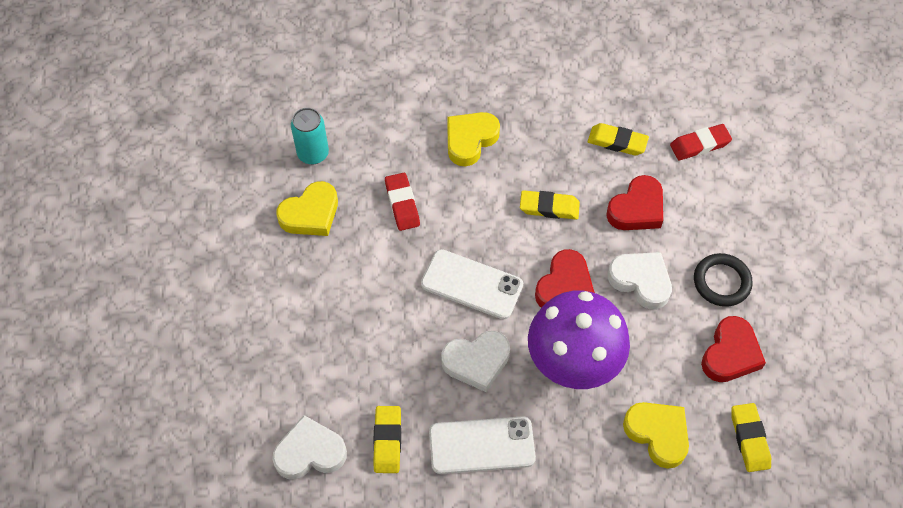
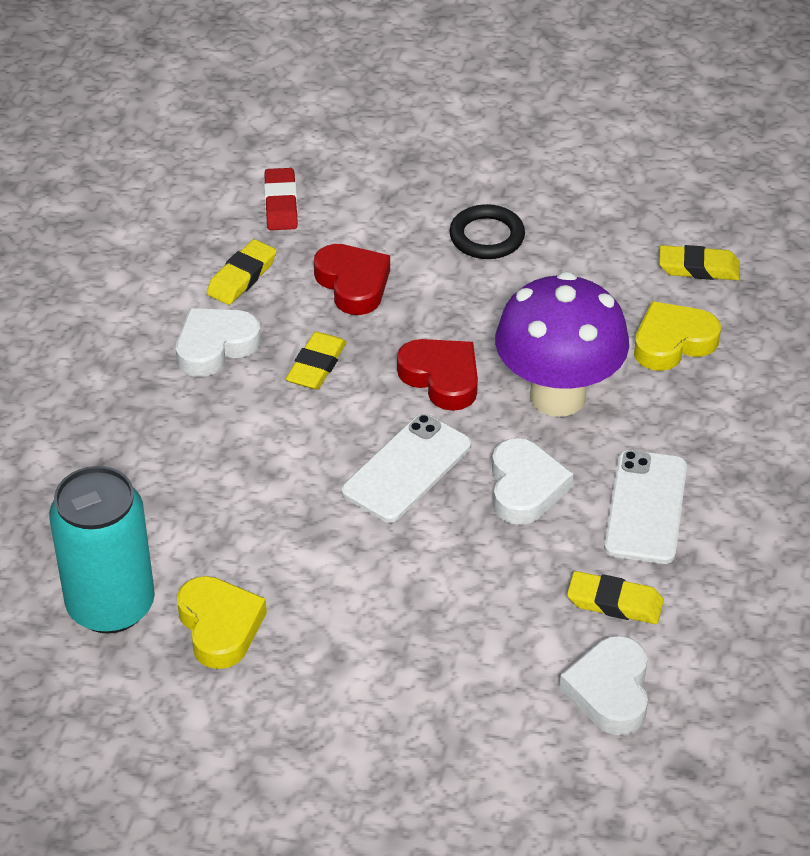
camera: 75 degrees left, 15 degrees down
turquoise can [291,108,329,164] -> turquoise can [49,466,155,634], size x1.72
red eraser [385,173,420,231] -> none
yellow heart [447,112,500,166] -> none
white heart [608,252,672,310] -> white heart moved to [176,308,261,377]
red heart [701,316,766,382] -> none

